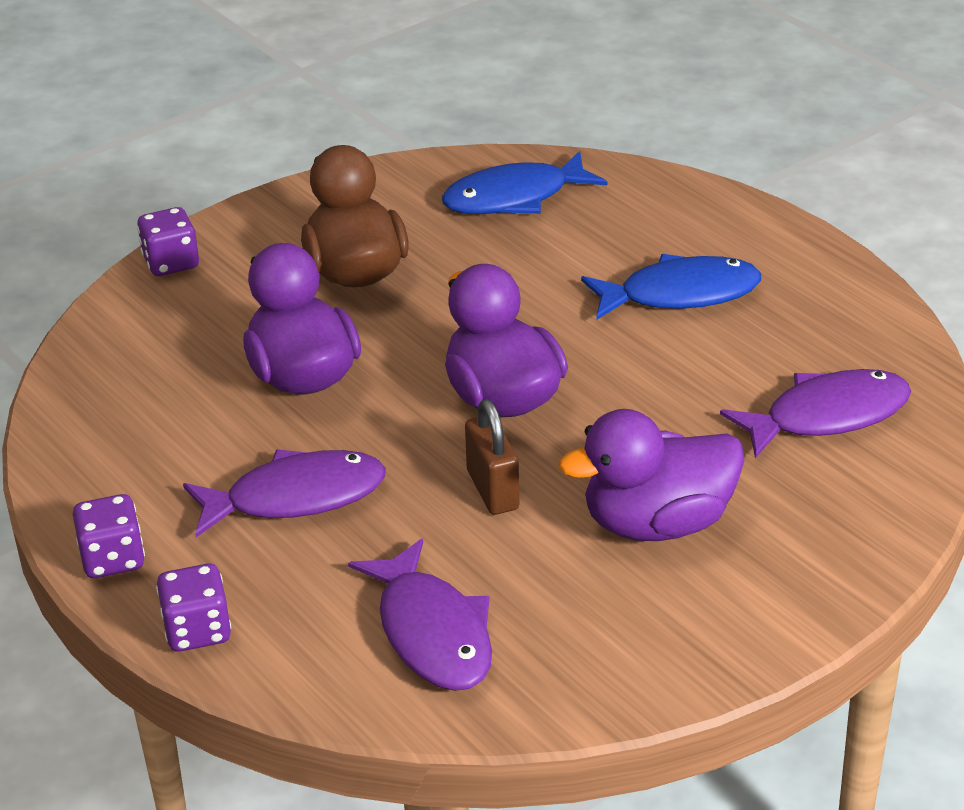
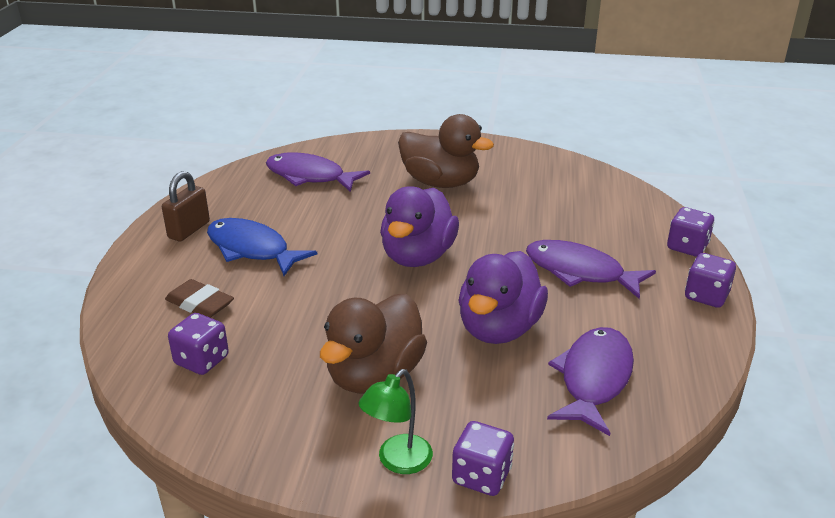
camera: 135 degrees left, 5 degrees down
purple fish [348,539,492,691] -> purple fish moved to [547,327,634,436]
blue fish [442,151,607,214] -> purple dice [168,313,229,375]
brown padlock [465,399,519,515] -> brown padlock moved to [162,171,210,241]
purple duck [559,409,745,541] -> brown duck [398,114,494,188]
none -> brown eraser [165,279,234,318]
none -> green lamp [358,369,433,474]

